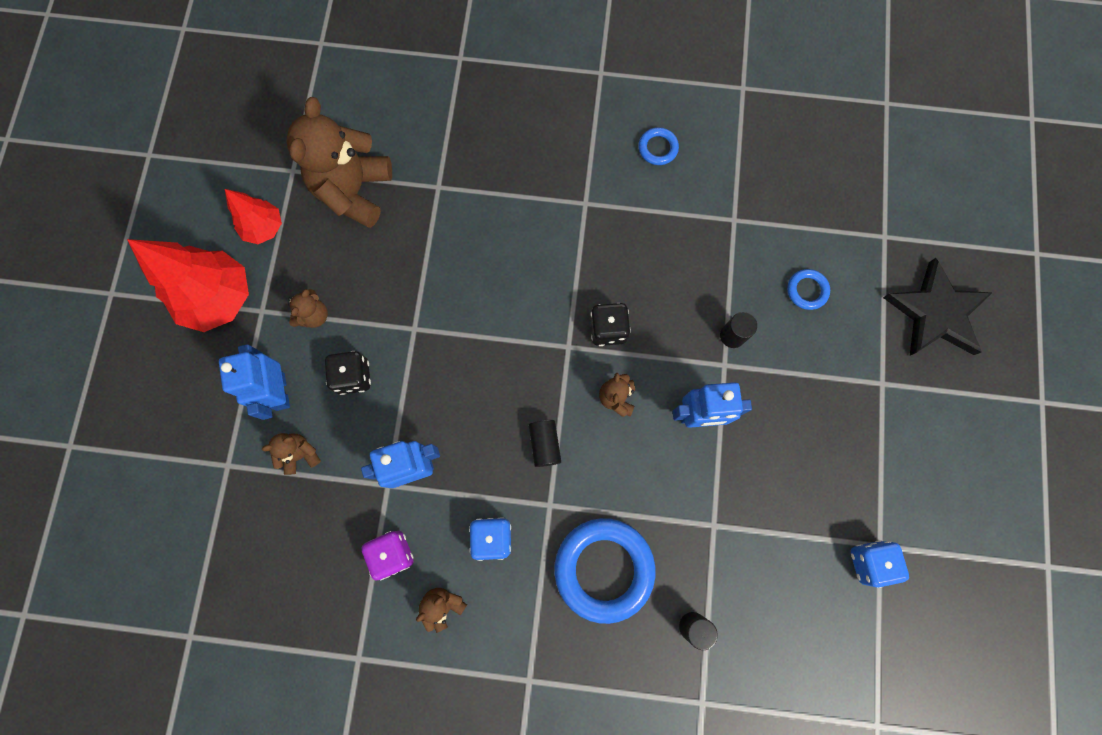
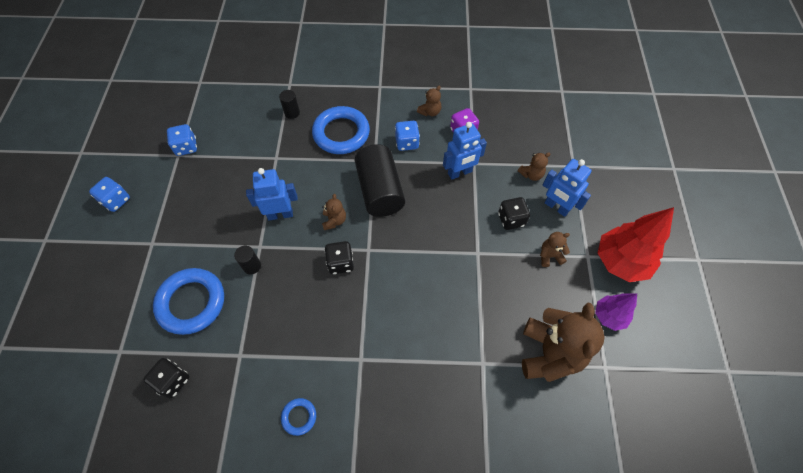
camera: 175 degrees right, 15 degrees down
blue robot [219,344,290,420] -> blue robot turned 150 degrees clockwise [543,159,592,217]
red tree [225,189,282,244] -> purple tree [595,293,637,331]
brown teddy bear [288,289,328,328] -> brown teddy bear turned 60 degrees clockwise [540,232,570,267]
black cylinder [529,420,561,467] -> black cylinder [355,144,405,217], size x2.23
blue ring [787,269,830,310] -> blue ring [153,268,224,335], size x2.16
black star [883,258,992,355] -> none
none -> blue dice [89,177,130,212]
none -> black dice [143,358,189,399]

